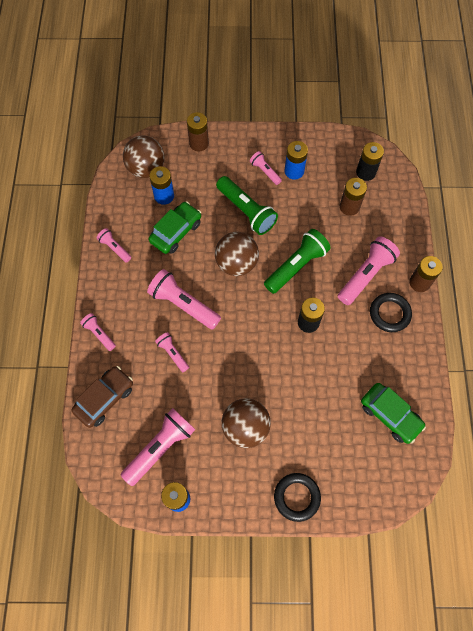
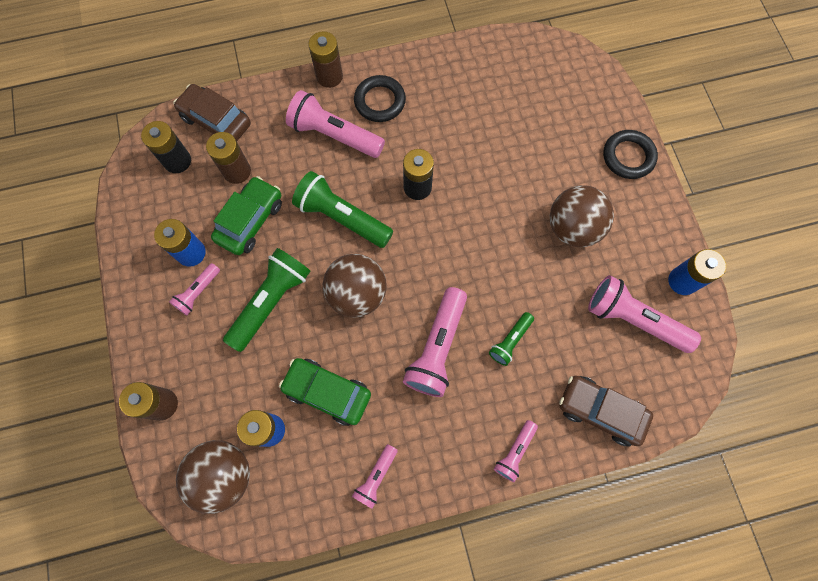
camera: 105 degrees left, 5 degrees up
pink flashlight [155,332,189,372] -> green flashlight [489,312,534,366]
green car [361,383,426,444] -> green car moved to [211,176,282,255]
none -> brown car [173,84,251,141]

